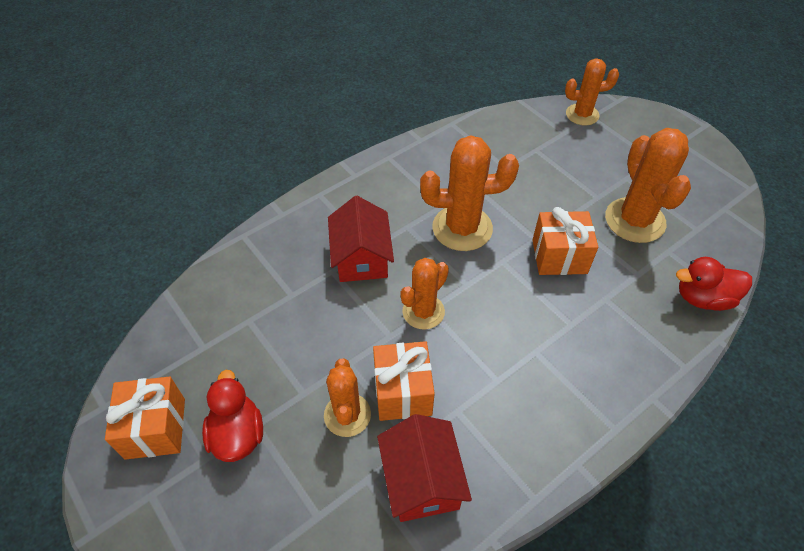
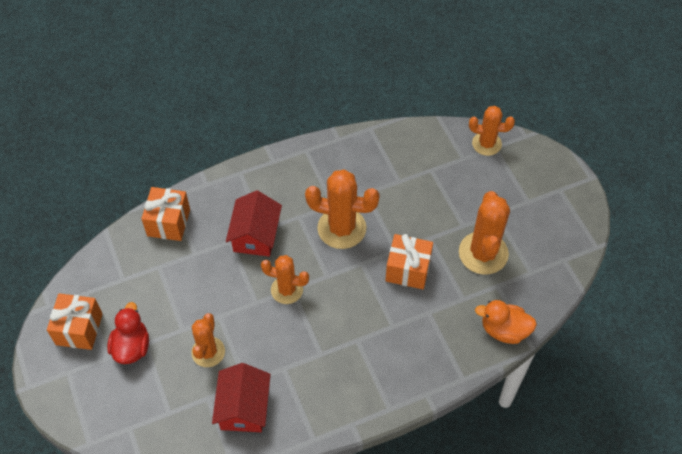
camera: 15 degrees right, 5 degrees up
orange gift [373,341,435,421] -> orange gift moved to [141,187,190,241]
orange cactus [401,258,449,330] -> orange cactus turned 45 degrees clockwise [261,255,309,304]
red duck [676,257,752,311] -> orange duck [475,300,537,344]

